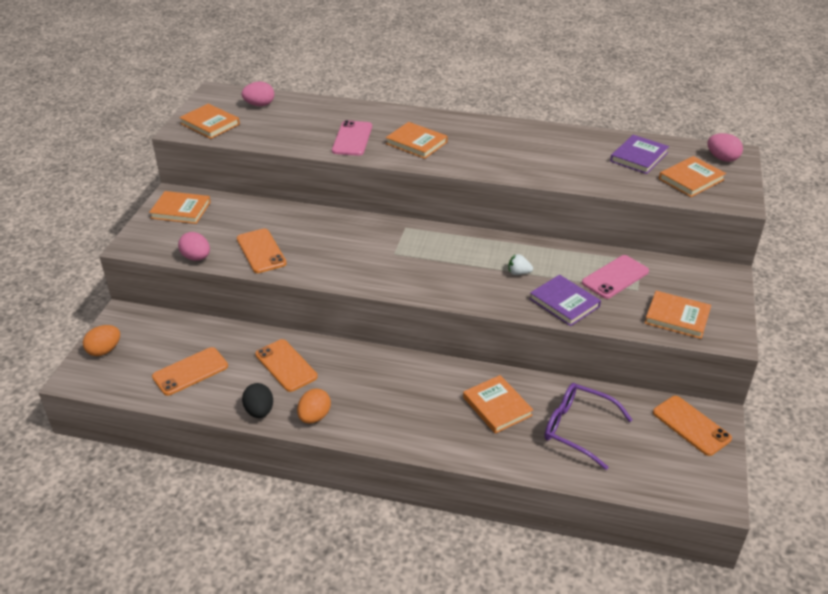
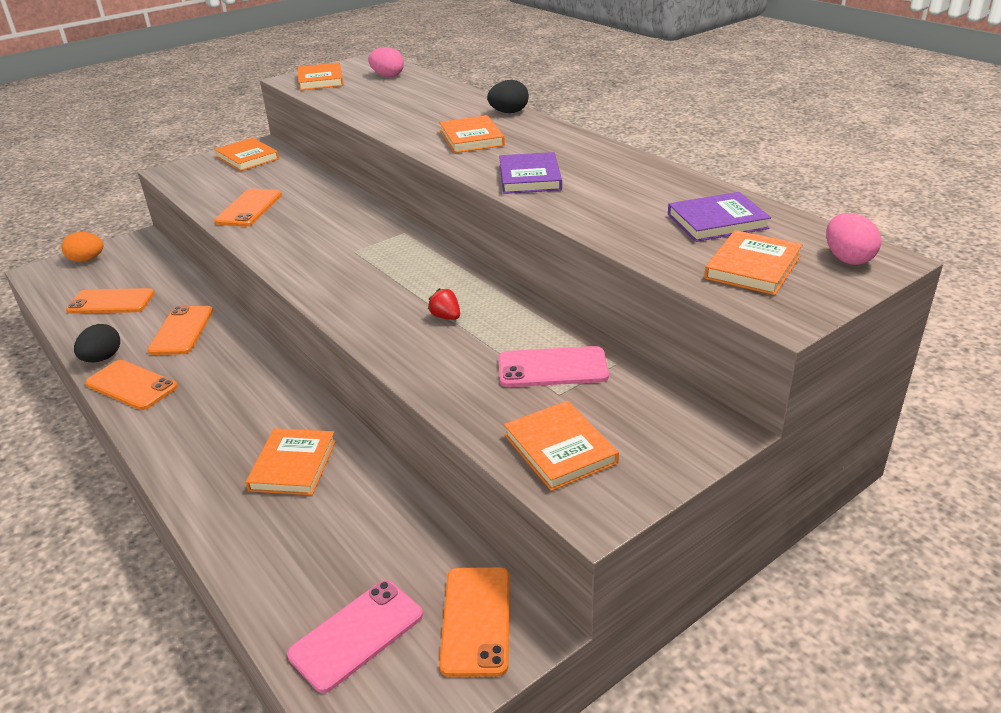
camera: 40 degrees right, 5 degrees down
pink egg [178,232,210,261] -> none
orange egg [297,388,331,423] -> orange phone [85,360,178,410]
pink phone [332,120,372,156] -> pink phone moved to [287,580,423,693]
white strawberry [508,254,533,275] -> red strawberry [428,288,460,320]
purple book [530,275,601,326] -> purple book moved to [499,152,562,194]
purple glasses [544,383,632,470] -> none
orange book [659,156,726,197] -> orange book turned 60 degrees counterclockwise [704,230,803,295]
none -> black egg [487,80,529,113]

